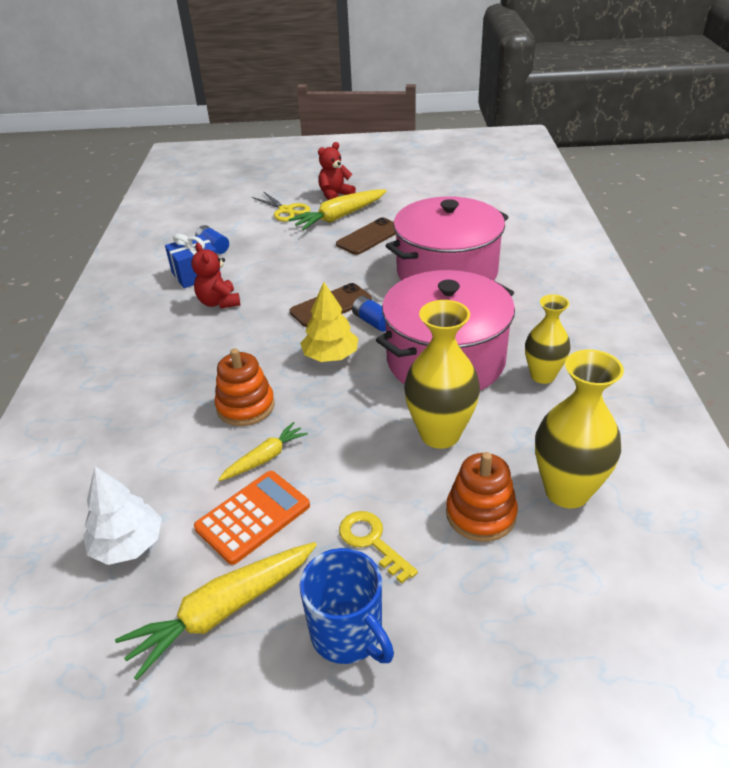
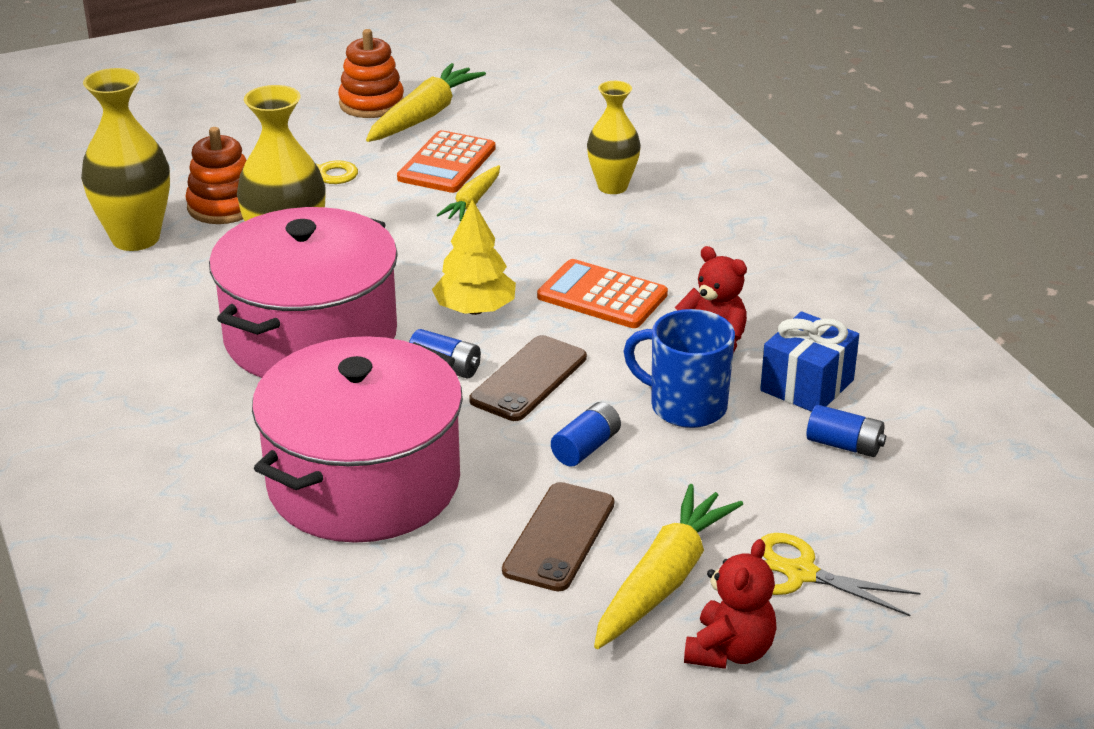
camera: 155 degrees right, 5 degrees down
white tree [83,467,162,565] -> none
orange stacking toy [215,348,275,426] -> orange stacking toy moved to [338,29,404,118]
blue mug [300,548,394,664] -> blue mug moved to [624,309,735,428]
yellow vase [525,294,570,384] -> yellow vase moved to [587,81,641,194]
none -> orange calculator [537,259,668,328]
none -> blue battery [551,402,621,467]

